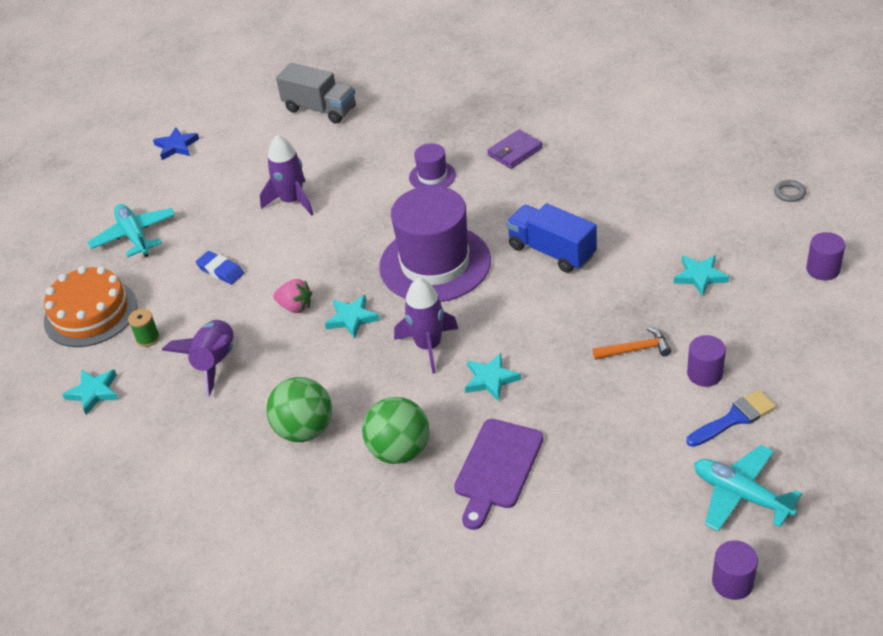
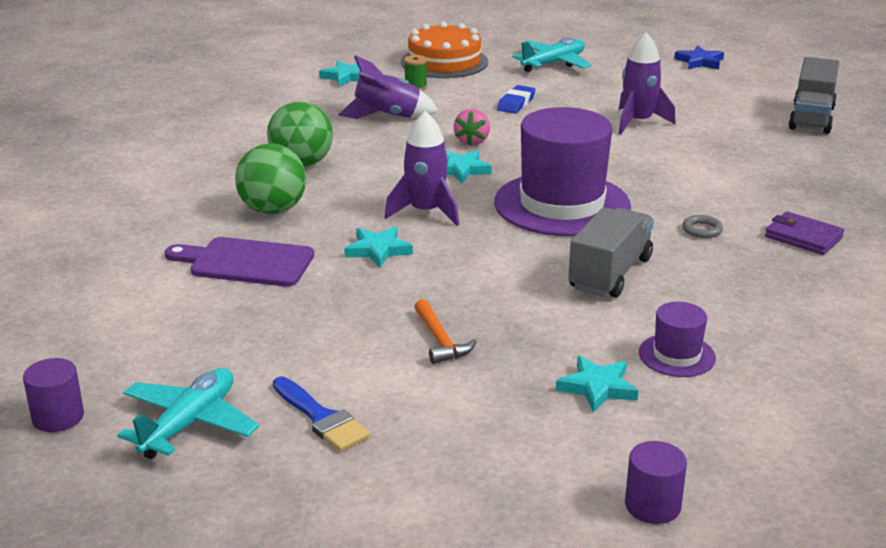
camera: 75 degrees right, 15 degrees down
purple hat [409,143,456,188] -> purple hat moved to [639,302,716,377]
blue truck [506,203,597,273] -> grey truck [568,207,654,298]
purple cylinder [687,335,726,387] -> none
grey ring [774,180,806,202] -> grey ring moved to [682,215,723,238]

